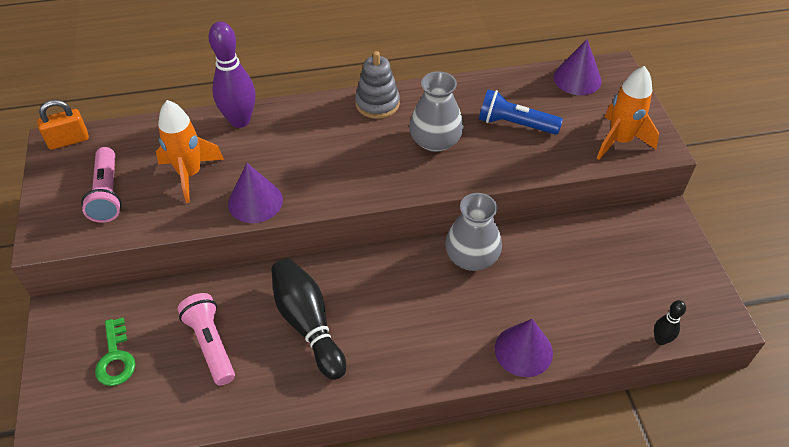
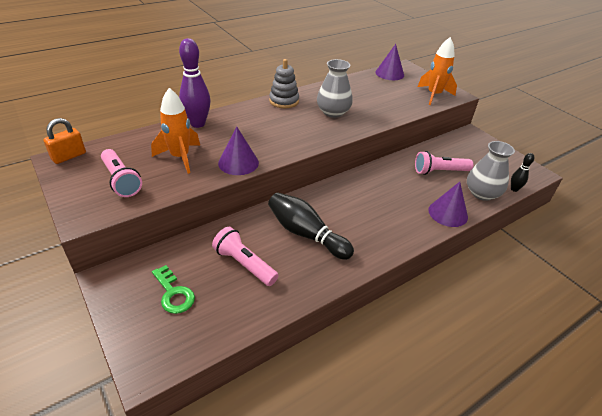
camera: 25 degrees left, 10 degrees down
grey vase [445,193,502,271] -> grey vase moved to [467,141,515,201]
blue flashlight [479,89,563,135] -> none
none -> pink flashlight [415,151,473,175]

